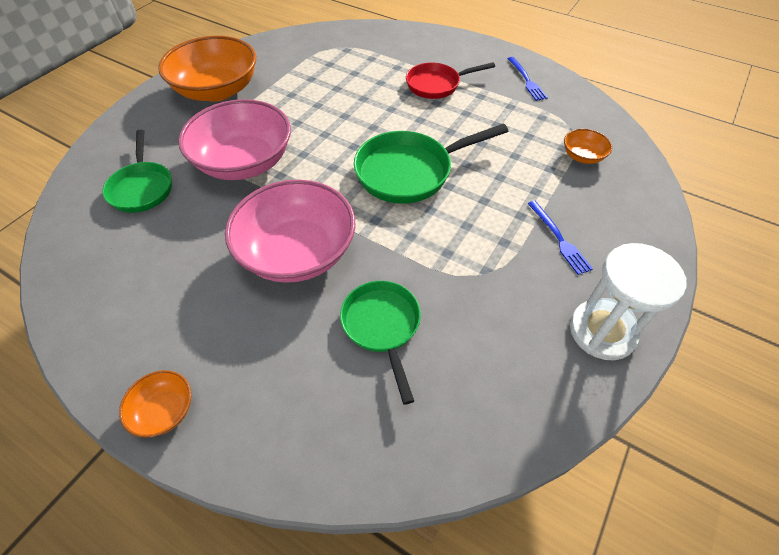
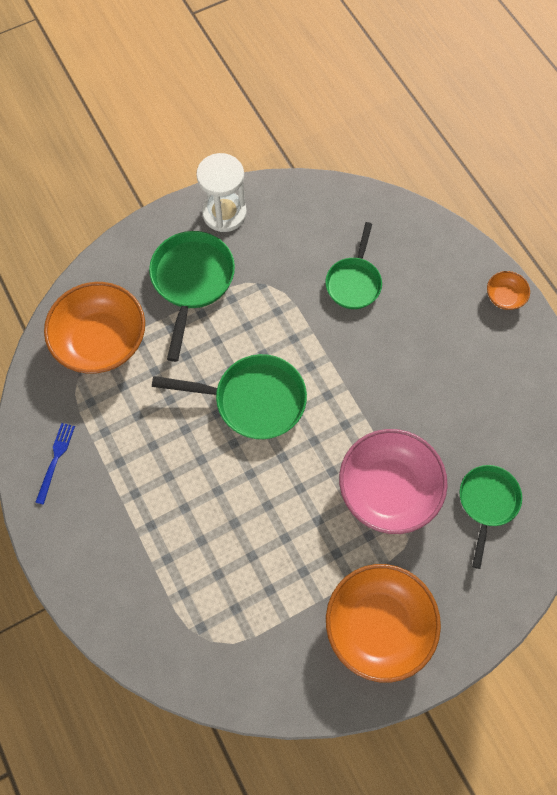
camera: 150 degrees left, 15 degrees up
pink bowl [225,180,356,283] -> none
red pan [406,62,495,99] -> none
blue fork [528,201,593,275] -> green pan [149,231,235,362]
orange bowl [564,129,612,164] -> orange bowl [44,282,145,374], size x2.24

